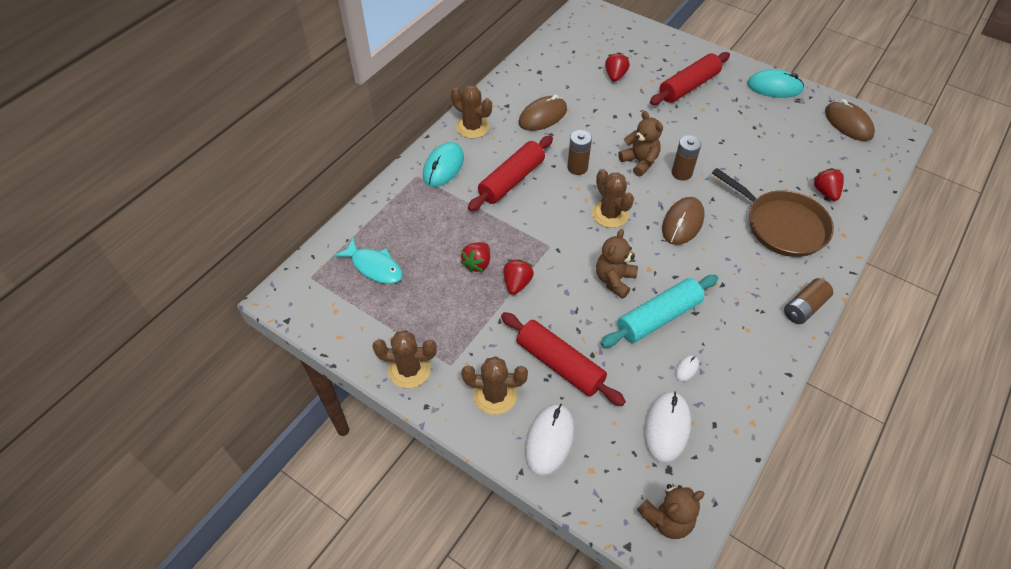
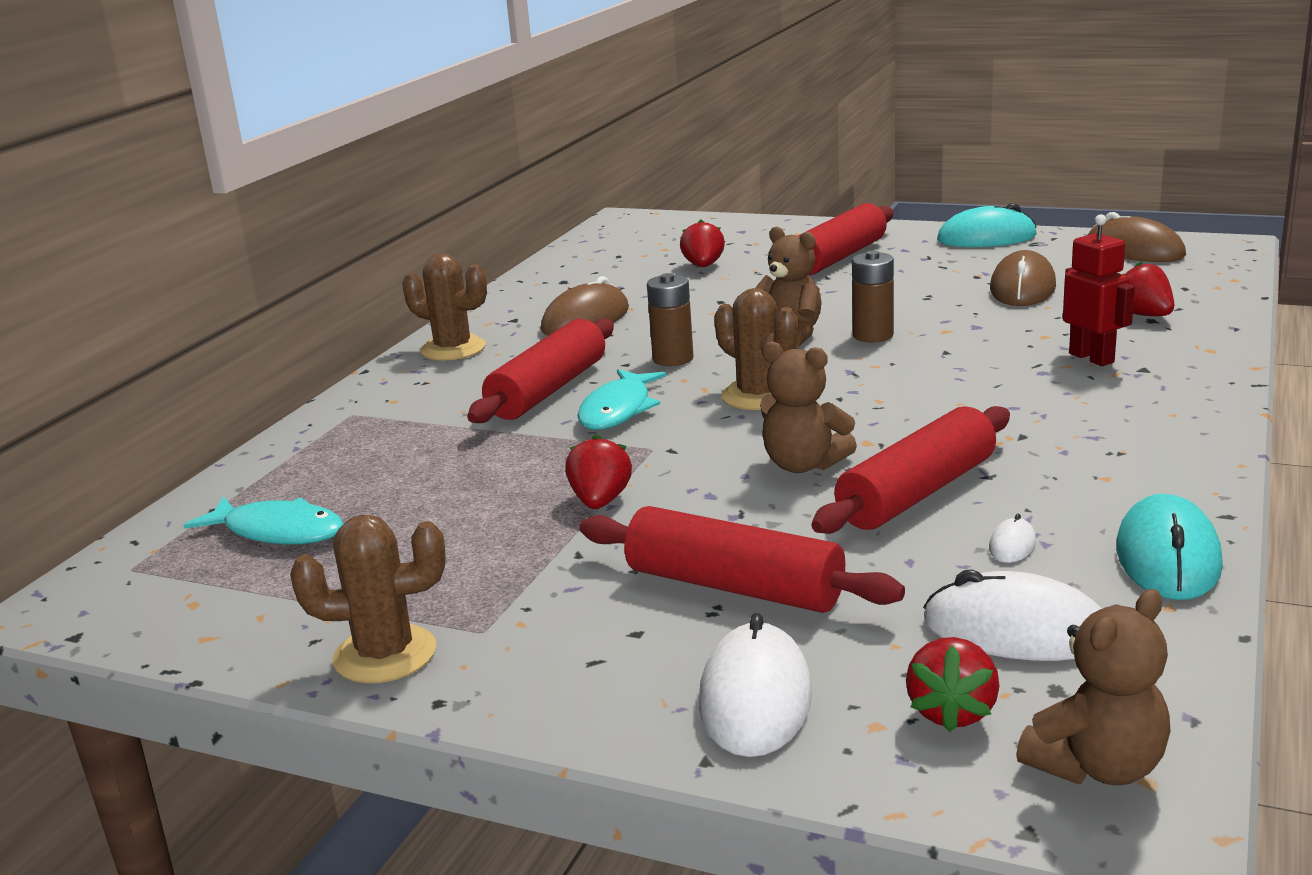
camera: 10 degrees left, 30 degrees down
turquoise mouse [423,142,464,187] -> turquoise mouse moved to [1116,494,1223,600]
red strawberry [461,242,490,273] -> red strawberry moved to [906,637,999,732]
brown cactus [461,356,528,415] -> none
brown teddy bear [596,229,638,299] -> brown teddy bear turned 75 degrees counterclockwise [760,341,857,473]
turquoise rolling pin [601,275,718,347] -> red rolling pin [811,406,1010,534]
white mouse [644,392,691,463] -> white mouse turned 75 degrees counterclockwise [923,569,1101,661]
brown mouse [662,197,705,245] -> brown mouse moved to [990,250,1056,306]
brown pan [712,168,834,257] -> red robot [1063,214,1135,366]
brown battery [784,278,833,324] -> none
none -> turquoise fish [577,369,666,430]

